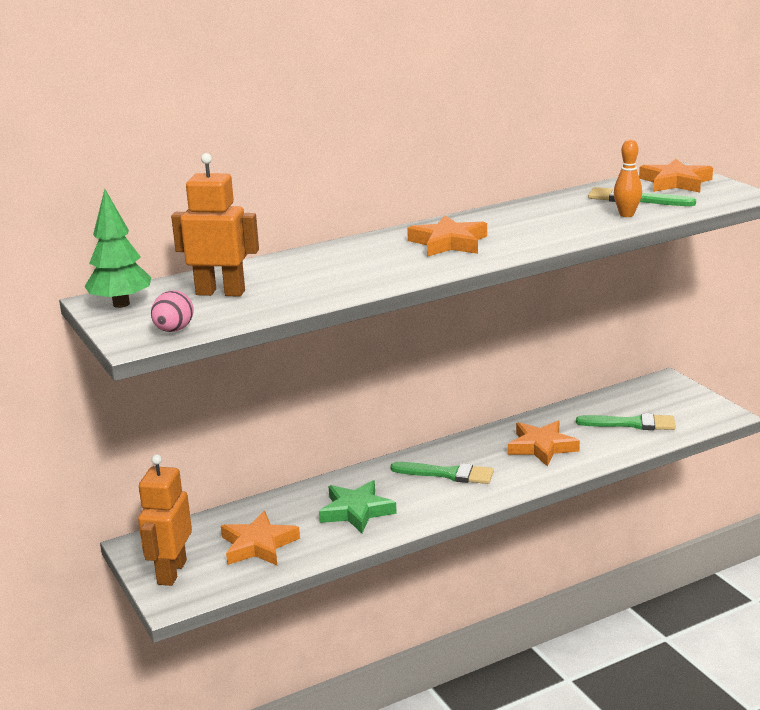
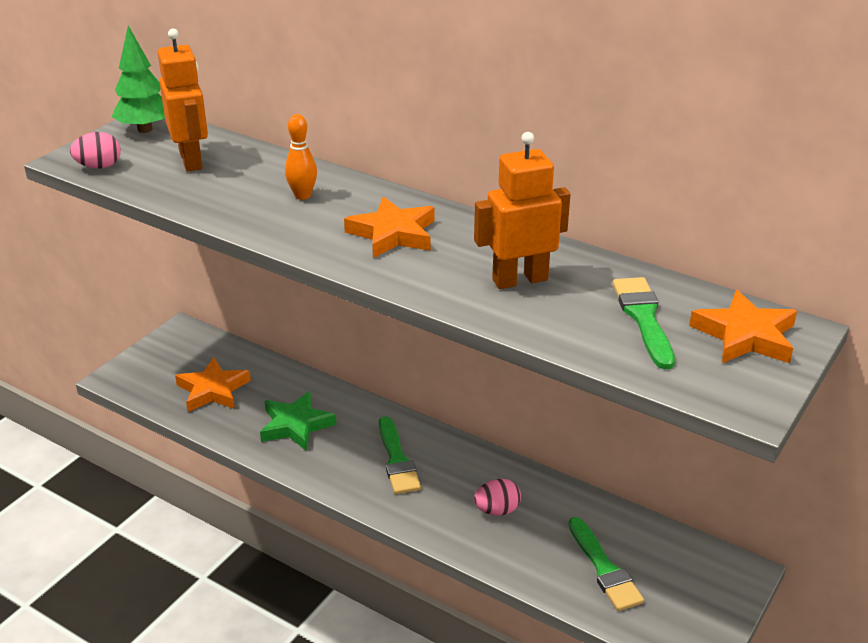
camera: 60 degrees right, 10 degrees up
orange robot [138,454,192,586] -> orange robot moved to [474,132,570,289]
orange star [508,421,580,466] -> pink egg [474,479,521,516]
orange bowling pin [614,139,642,217] -> orange bowling pin moved to [285,114,317,200]

